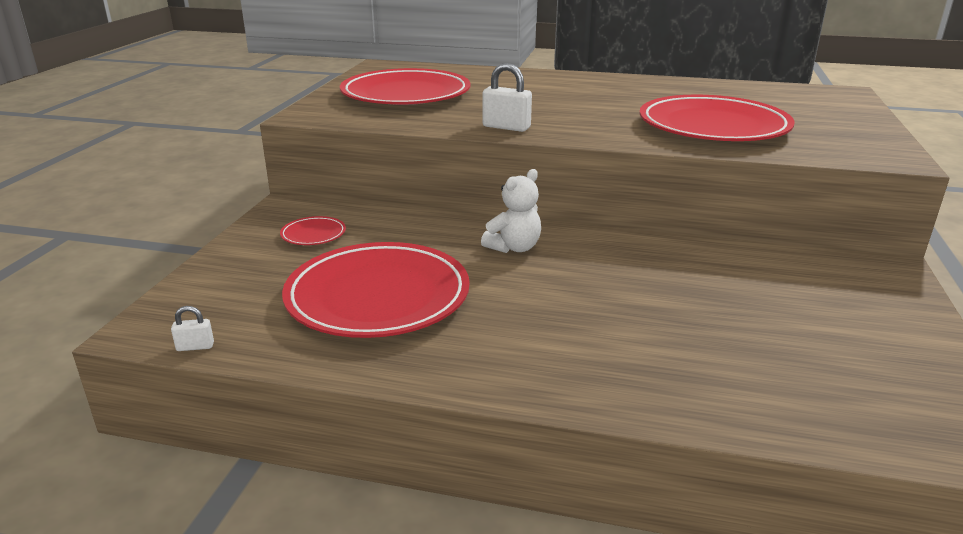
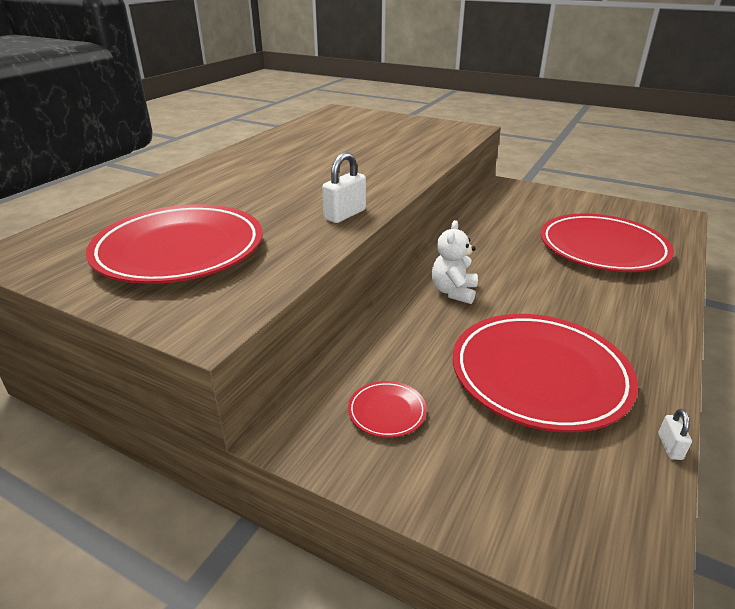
camera: 75 degrees left, 5 degrees up
white padlock [171,306,214,351] -> white padlock moved to [658,409,692,460]
white teddy bear [481,169,541,253] -> white teddy bear turned 135 degrees counterclockwise [432,220,478,304]
red plate [639,95,795,141] -> red plate moved to [540,213,674,272]

